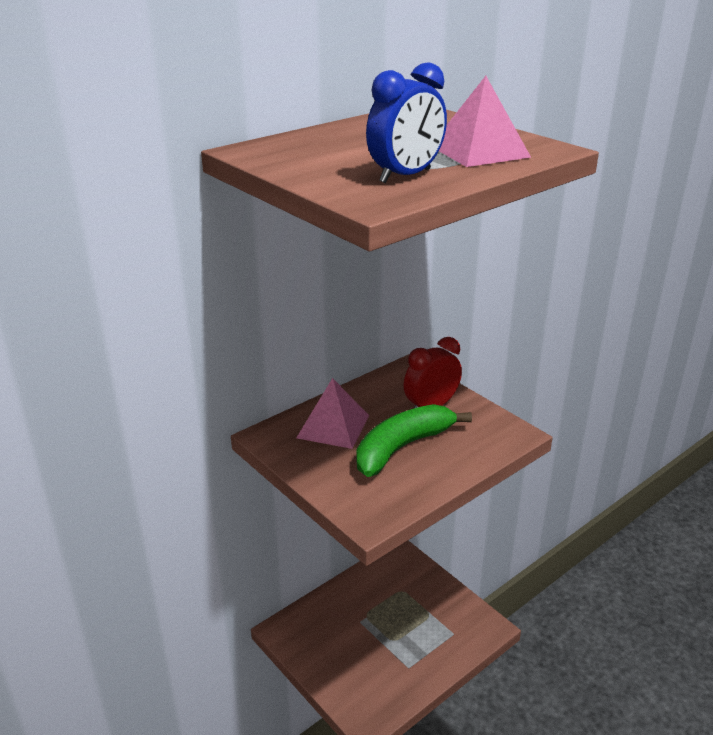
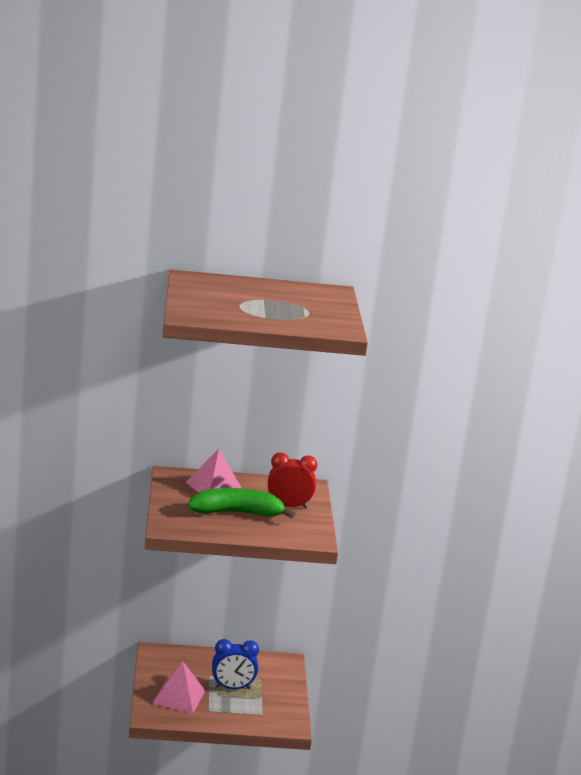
camera: 35 degrees right, 10 degrees down
blue clock [366,62,447,183] -> blue clock moved to [212,639,259,689]
pink pyramid [439,76,531,167] -> pink pyramid moved to [152,661,206,713]

